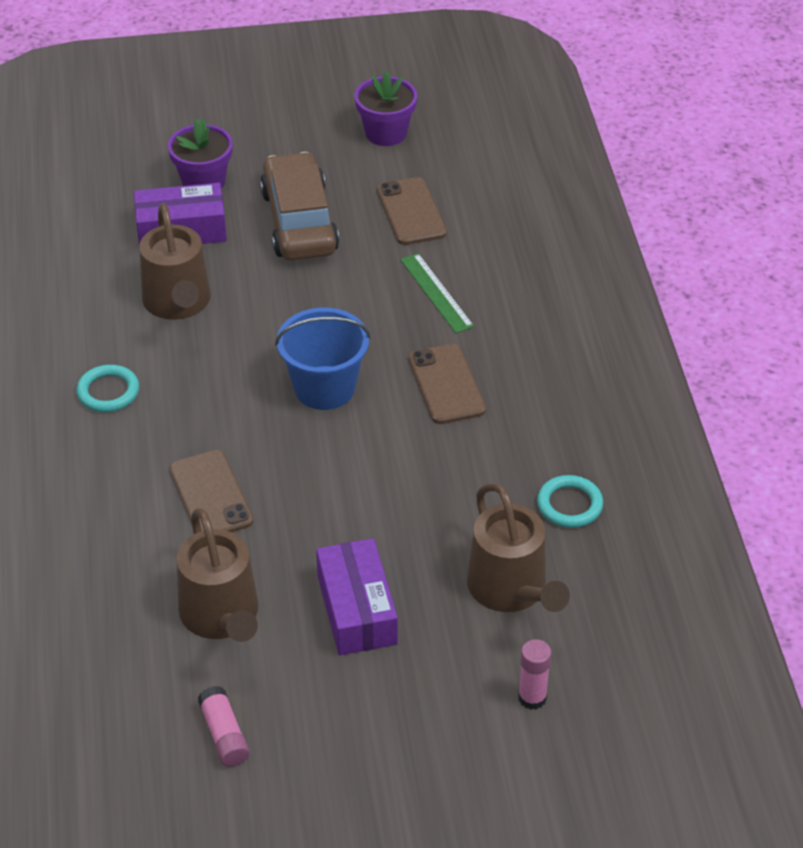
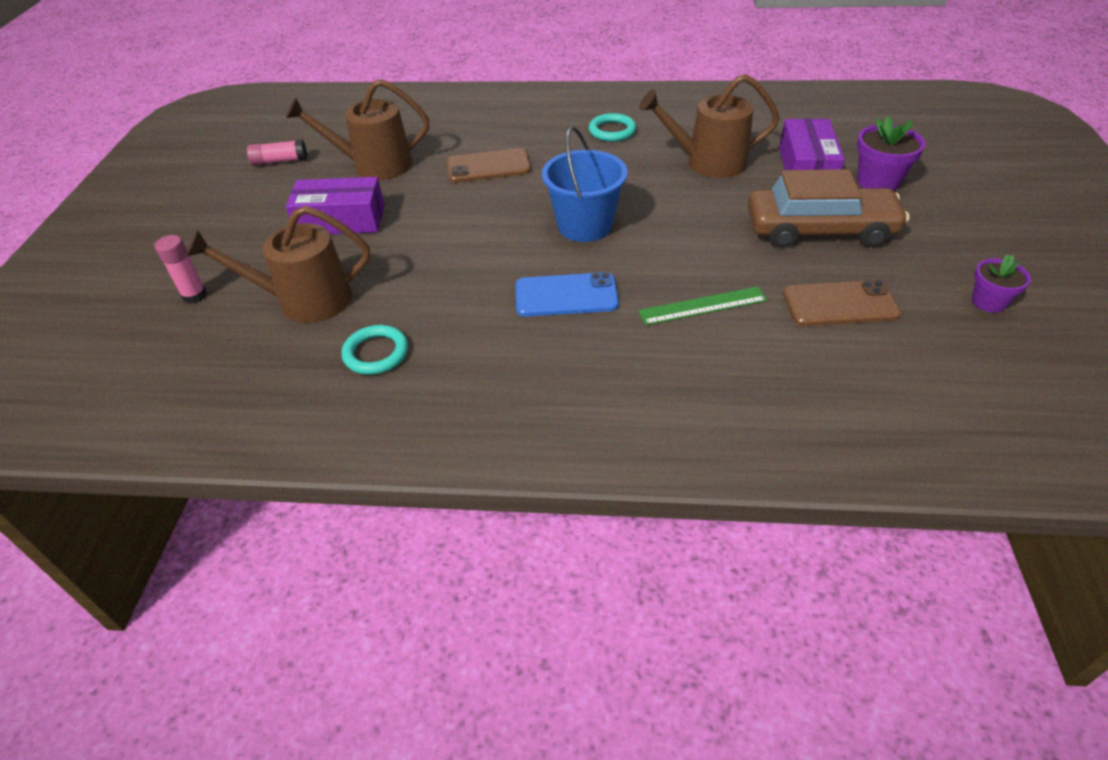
camera: 105 degrees right, 0 degrees up
purple flower pot [354,71,417,146] -> purple flower pot [972,254,1031,313], size x0.65
brown phone [408,344,486,424] -> blue phone [516,272,619,317]

